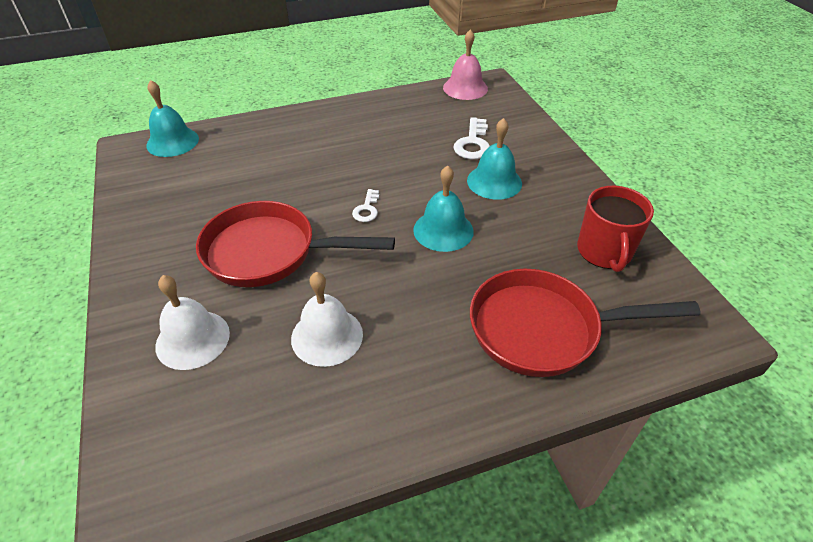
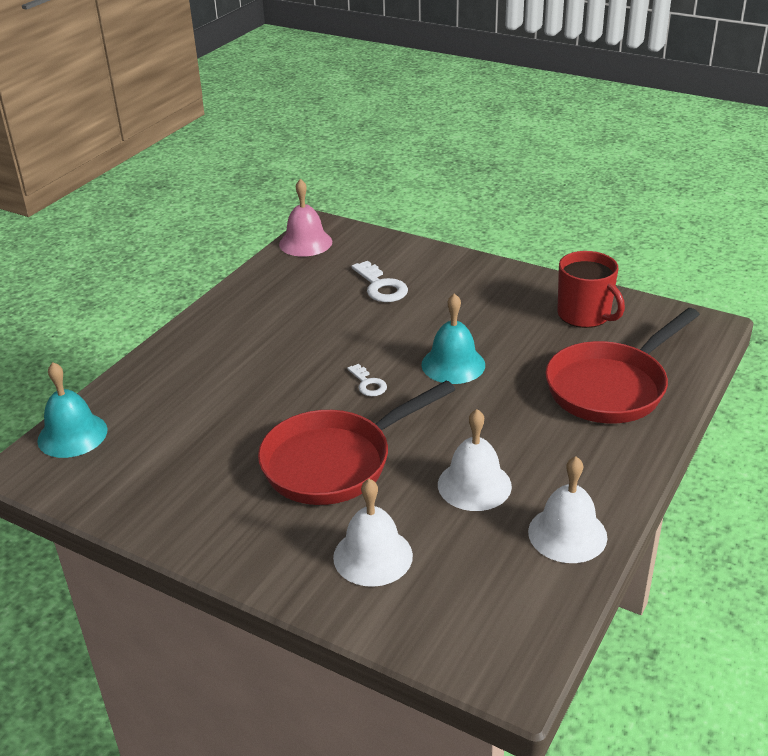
camera: 40 degrees left, 10 degrees down
turquoise bell [467,118,522,200] -> none
none -> white bell [528,457,608,563]

